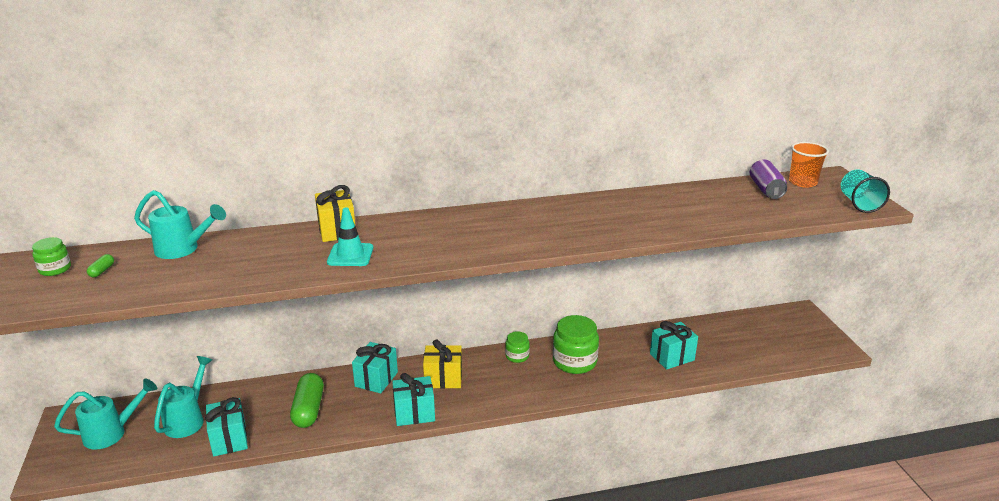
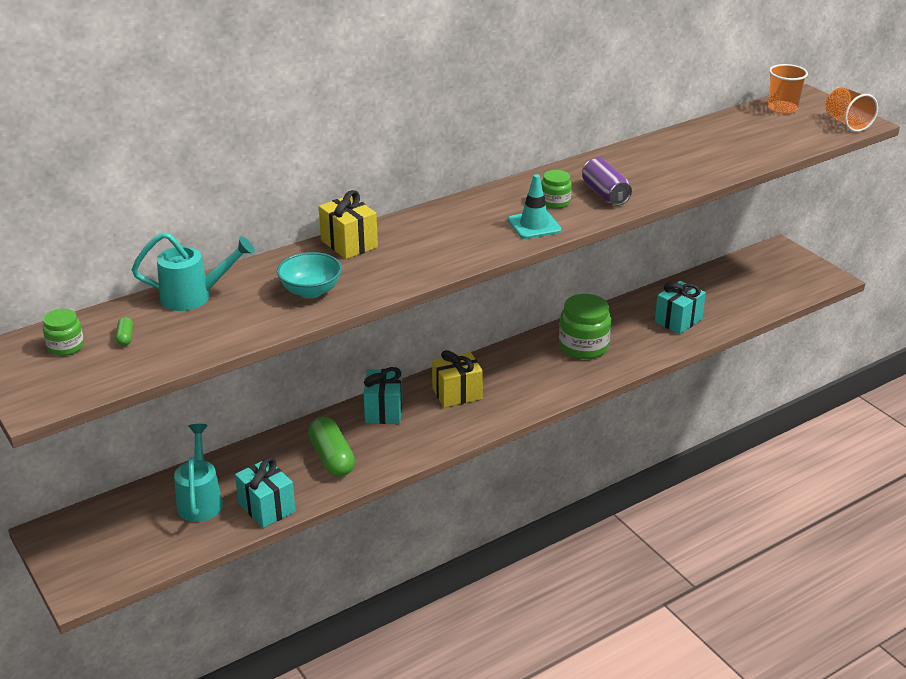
camera: 20 degrees left, 5 degrees up
turquoise watering can [54,379,157,450] -> none
turquoise traffic cone [327,208,373,266] -> turquoise traffic cone moved to [508,174,561,239]
turquoise gift [392,373,435,426] -> none
green jar [505,331,530,363] -> green jar moved to [541,170,572,209]
purple can [750,160,787,199] -> purple can moved to [582,158,632,206]
turquoise cup [841,170,890,213] -> orange cup [825,87,878,132]
none -> turquoise bowl [277,252,342,298]

